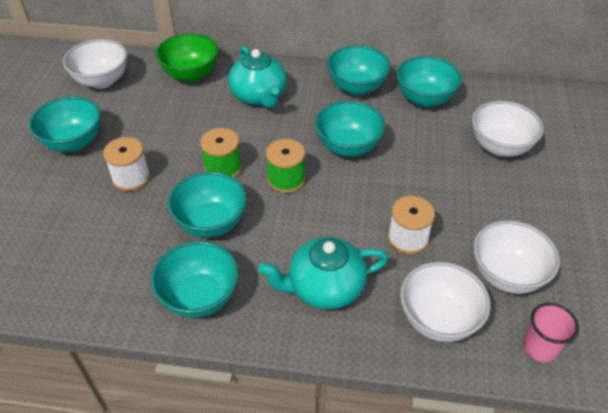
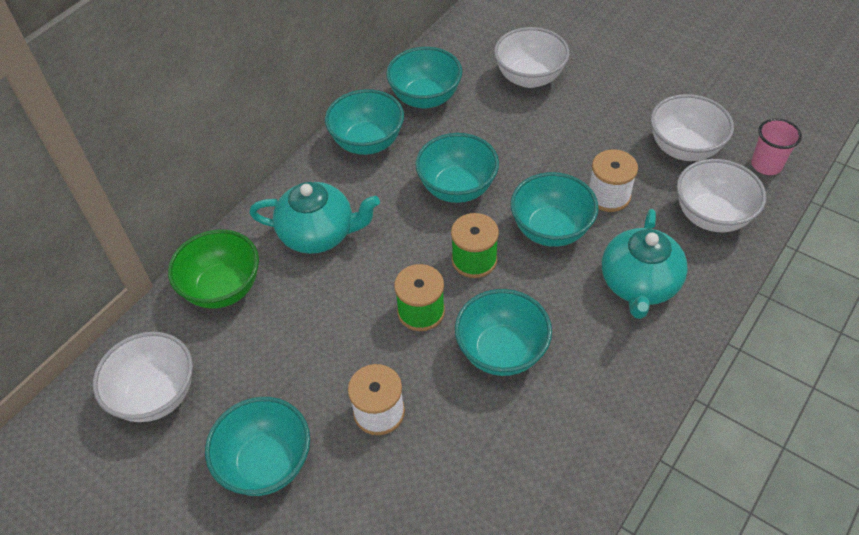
camera: 60 degrees left, 5 degrees up
turquoise bowl [151,241,239,318] -> turquoise bowl moved to [510,172,599,247]

